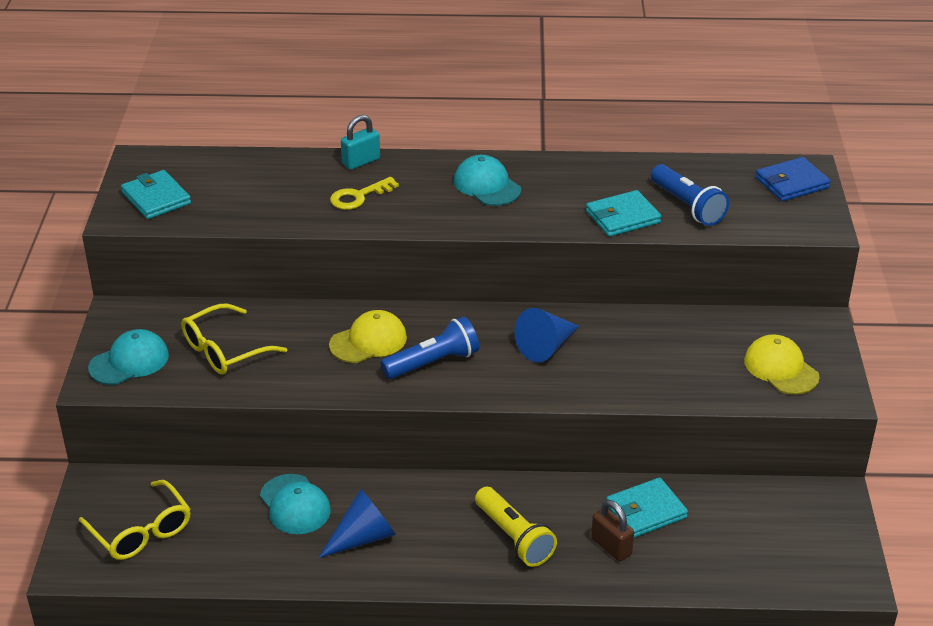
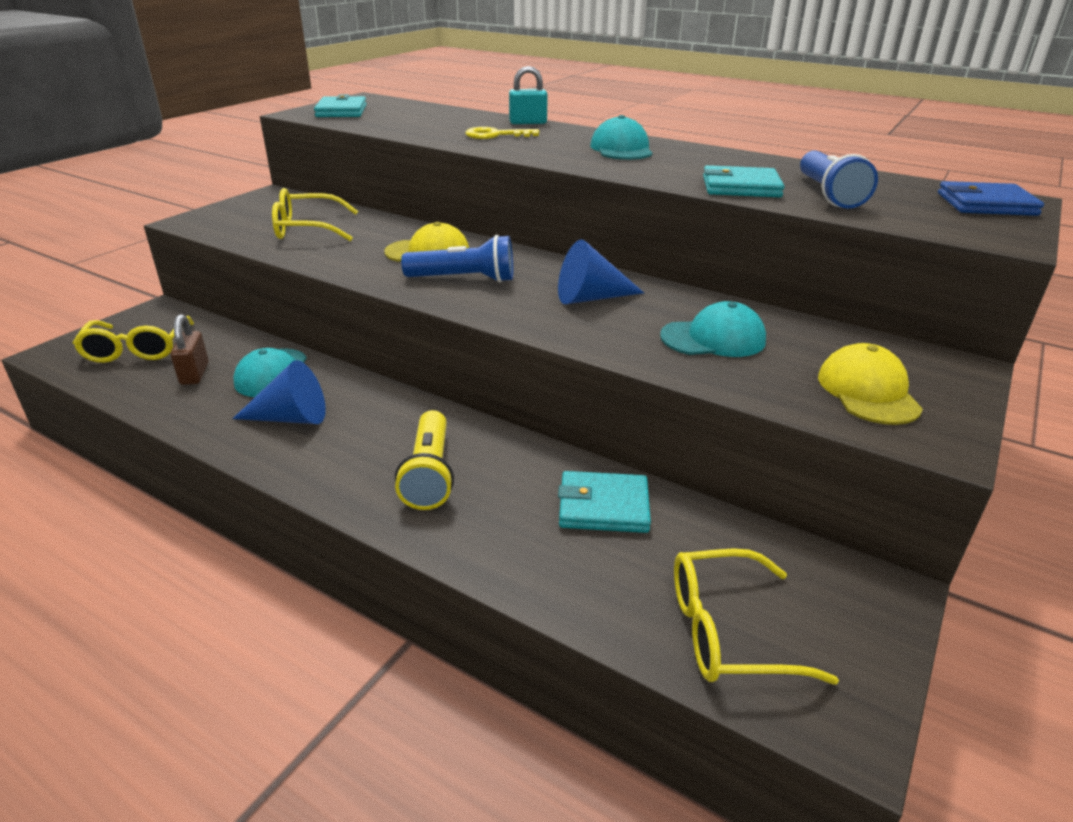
camera: 30 degrees right, 5 degrees down
turquoise cap [88,329,169,385] -> turquoise cap moved to [660,301,766,357]
brown padlock [591,500,634,562] -> brown padlock moved to [170,314,209,385]
none -> yellow glasses [674,549,839,685]

